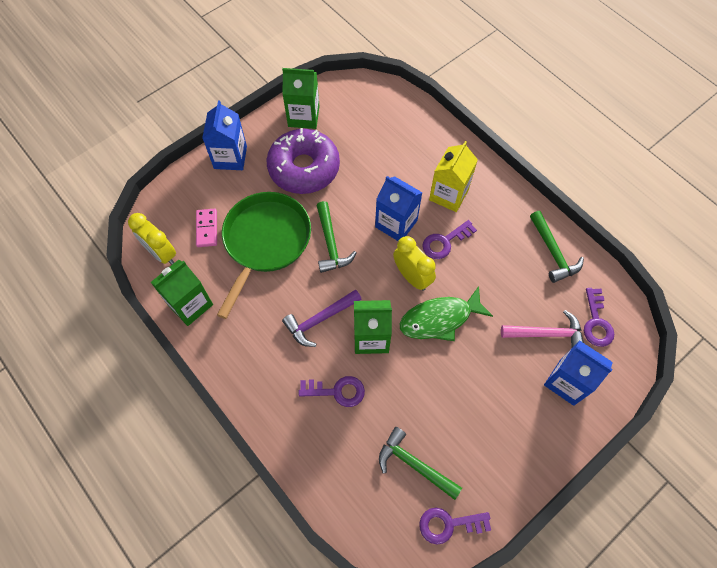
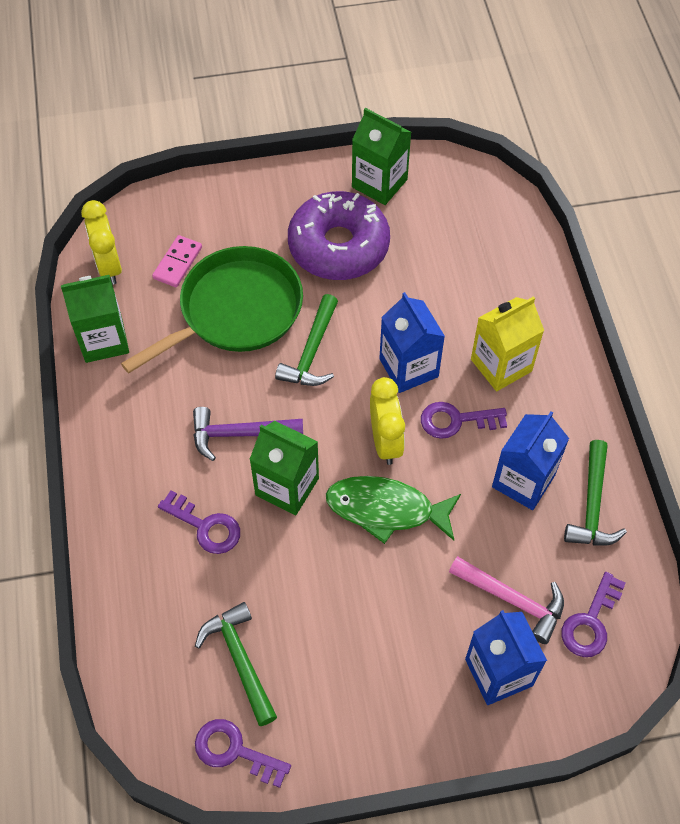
camera: 30 degrees right, 5 degrees down
blue carton [202,100,247,170] -> blue carton moved to [492,411,569,510]

